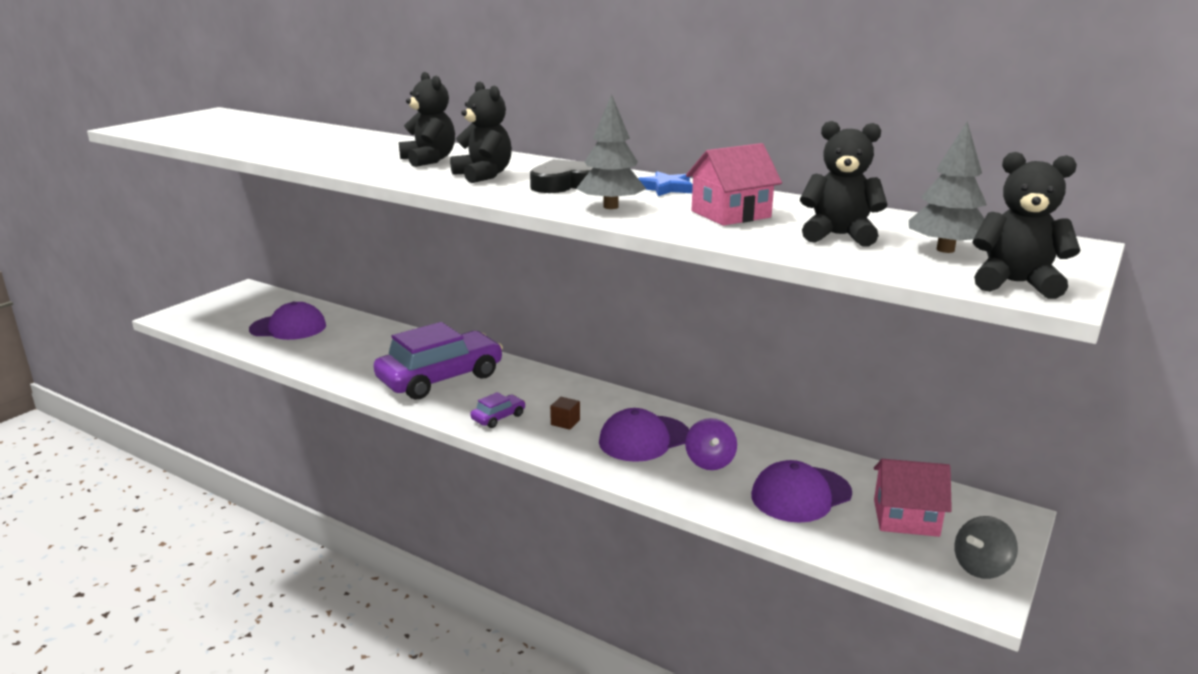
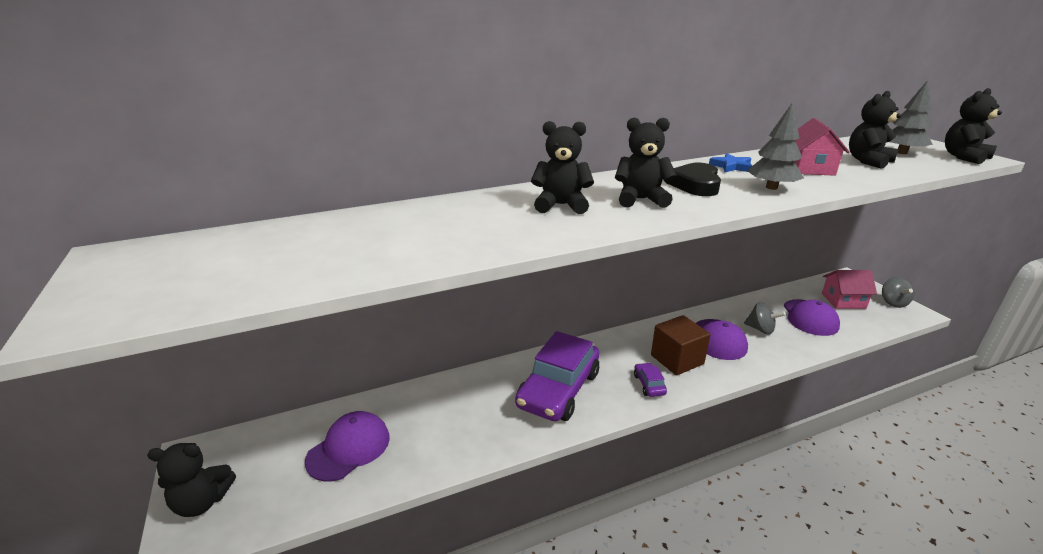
camera: 55 degrees left, 5 degrees up
purple car [373,322,503,399] -> purple car turned 150 degrees counterclockwise [515,331,599,421]
brown cube [550,397,580,430] -> brown cube [651,315,711,375], size x2.26
purple spinning top [685,418,737,470] -> grey spinning top [744,302,786,335]
pink house [874,459,952,537] -> pink house turned 45 degrees clockwise [822,270,877,309]
none -> black teddy bear [147,443,236,517]

